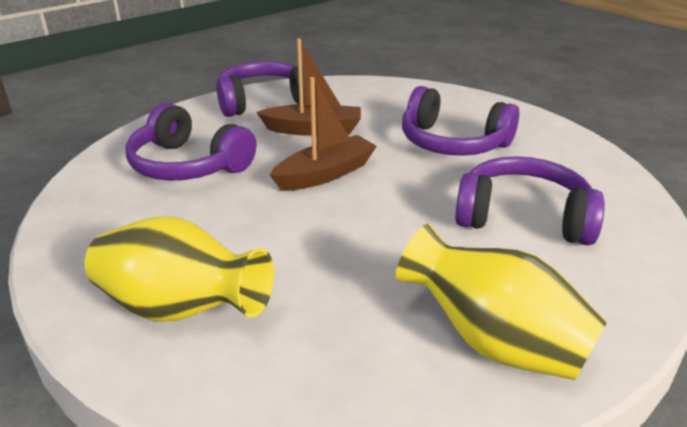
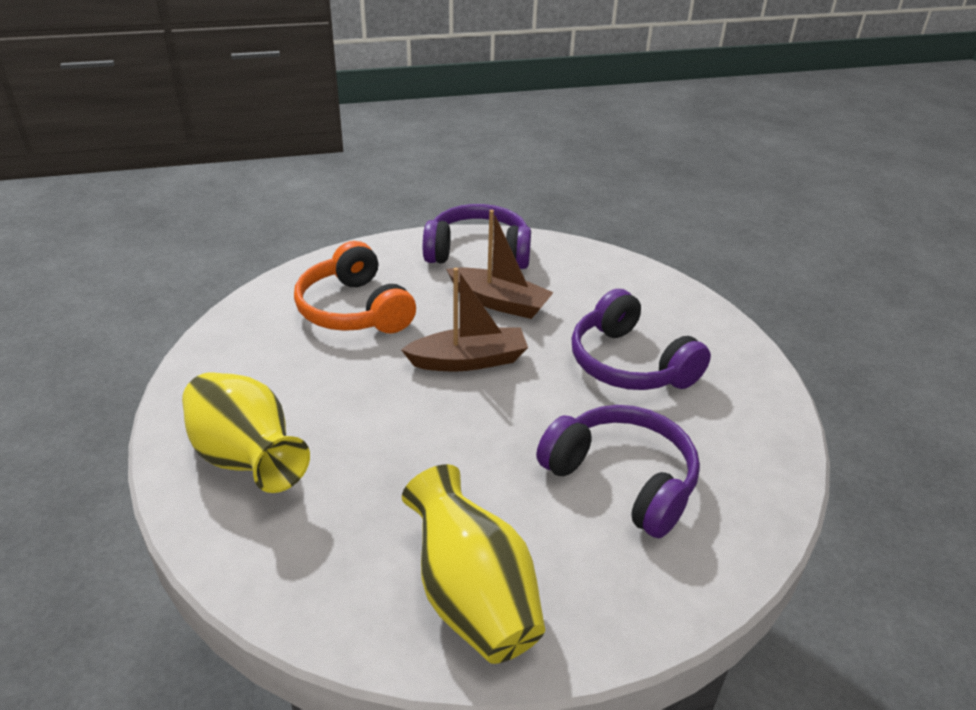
camera: 25 degrees right, 5 degrees up
purple headphones [125,103,256,181] -> orange headphones [294,241,416,333]

